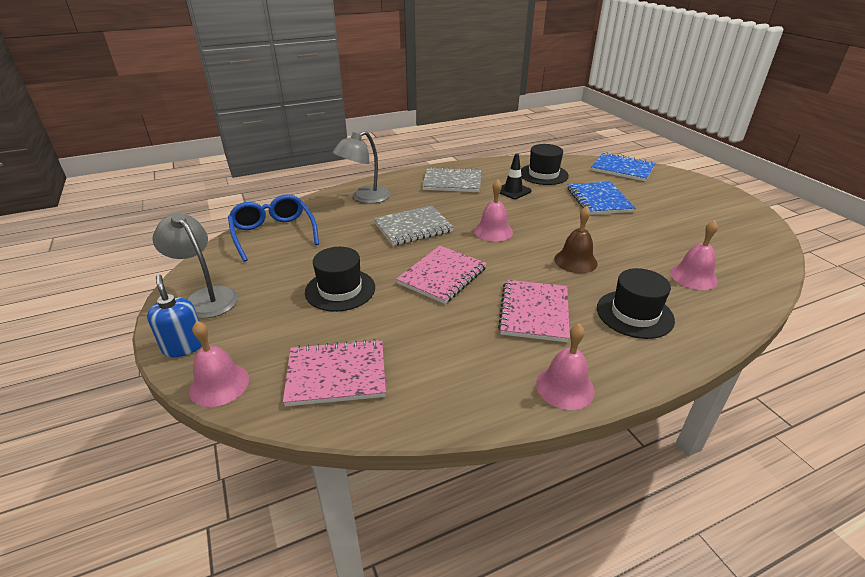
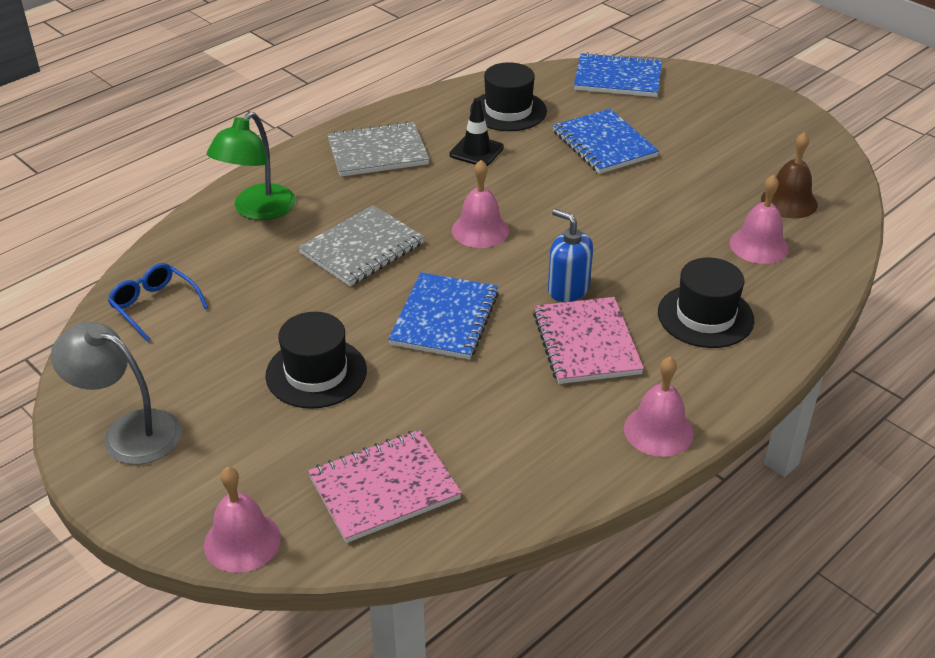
camera: 20 degrees left, 5 degrees up
blue soap dispenser [147,275,202,357] -> blue soap dispenser moved to [548,209,593,302]
blue glasses [228,194,319,262] -> blue glasses [108,263,208,342], size x0.63
grey lamp [332,131,391,204] -> green lamp [207,112,296,220]
pink notebook [396,246,487,304] -> blue notebook [388,272,499,360]
brown bell [554,206,598,273] -> brown bell moved to [761,132,818,218]

